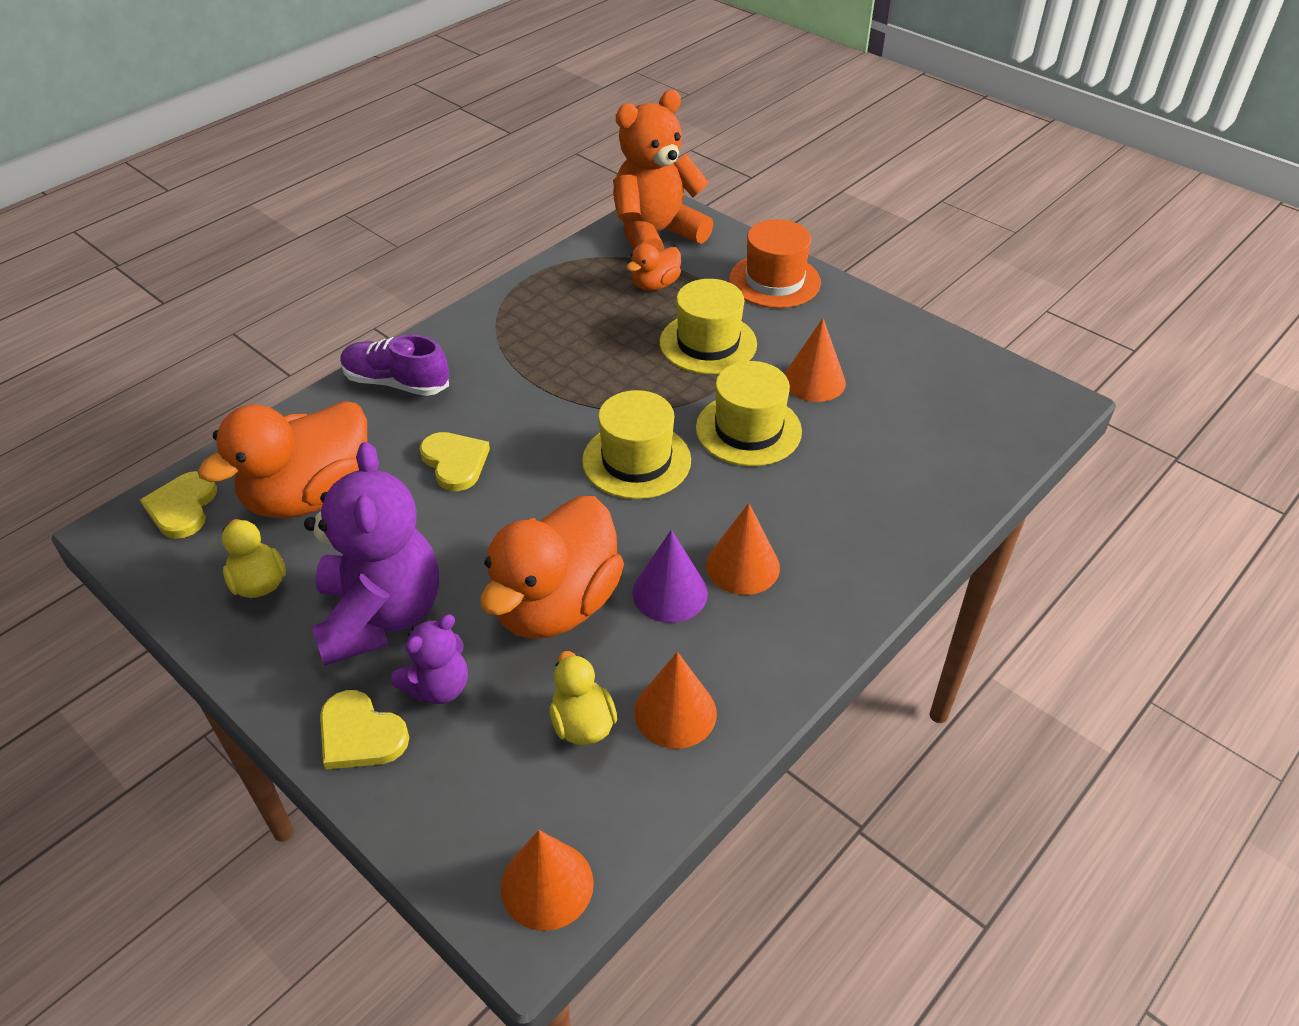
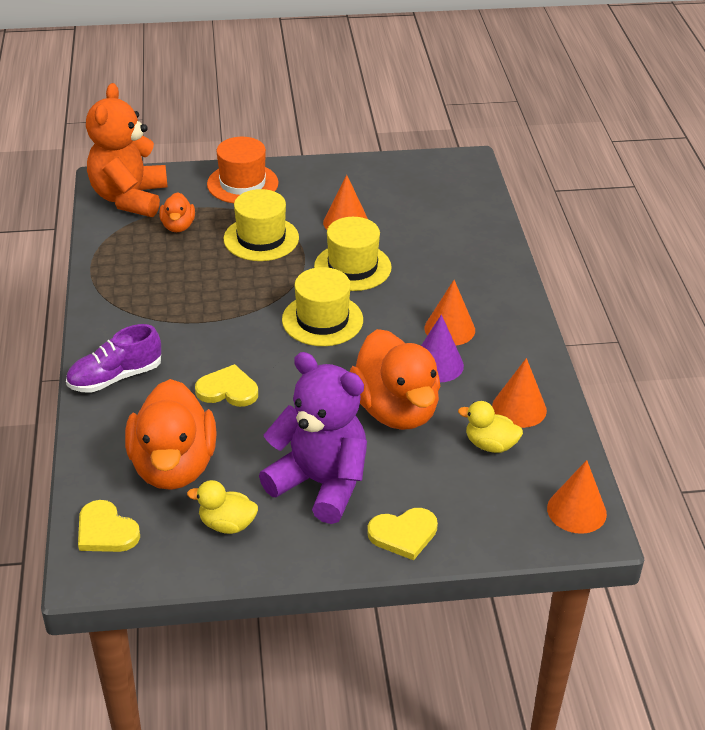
camera: 50 degrees left, 5 degrees down
purple teddy bear [392,614,468,704] -> none

